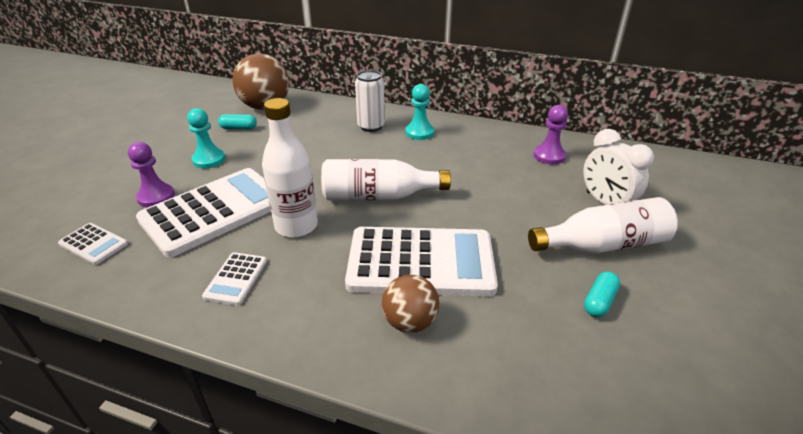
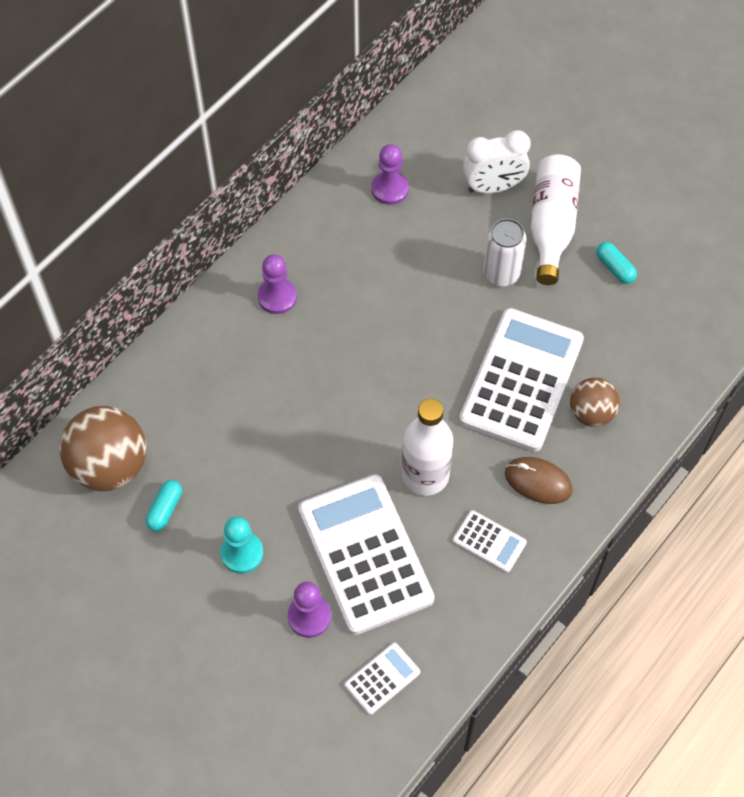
camera: 70 degrees left, 25 degrees up
white bottle [321,159,451,201] -> none
white can [355,70,385,132] -> white can moved to [483,218,527,286]
turquoise pawn [405,84,434,140] -> purple pawn [258,254,297,314]
none -> brown mouse [505,457,573,504]

